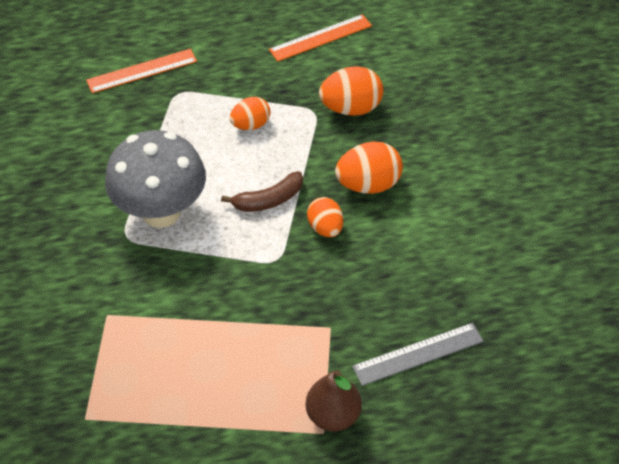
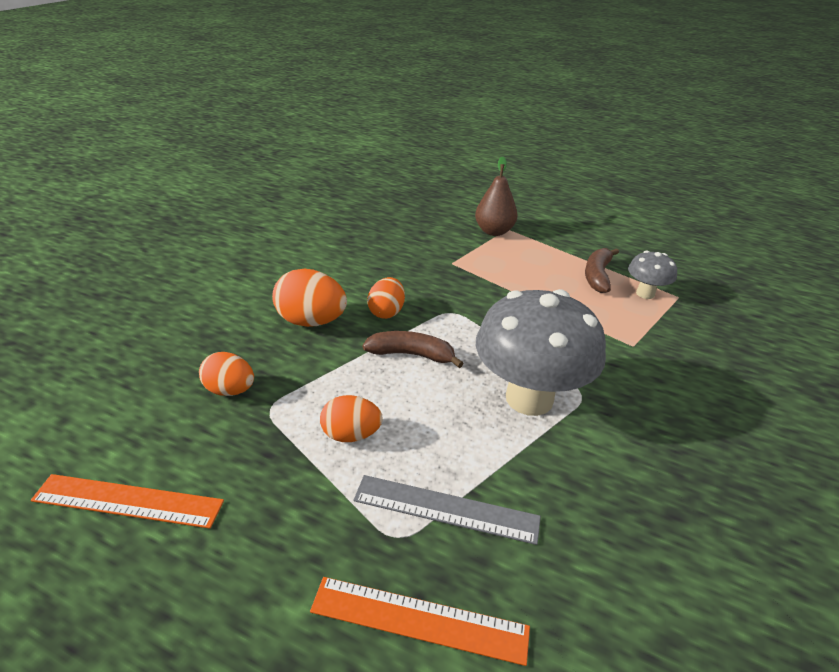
camera: 145 degrees left, 15 degrees down
orange egg [319,66,383,116] -> orange egg [199,352,254,396], size x0.66
grey ruler [352,323,484,386] -> grey ruler moved to [354,475,541,545]
none -> brown banana [585,248,619,293]
none -> grey mushroom [628,251,677,299]

